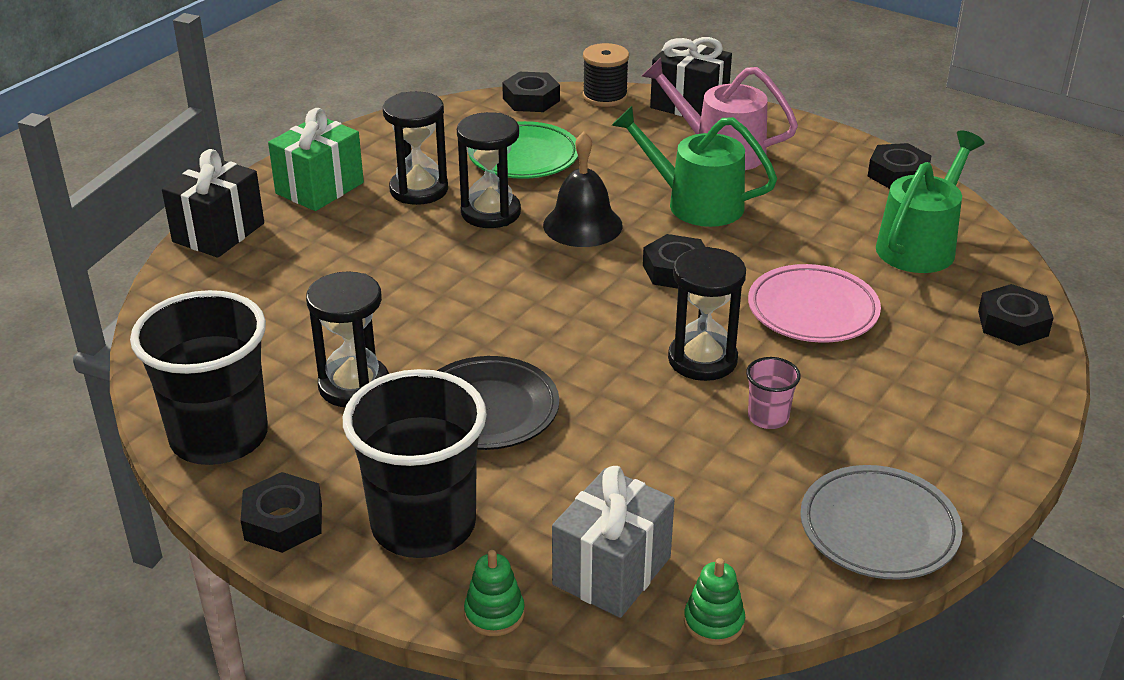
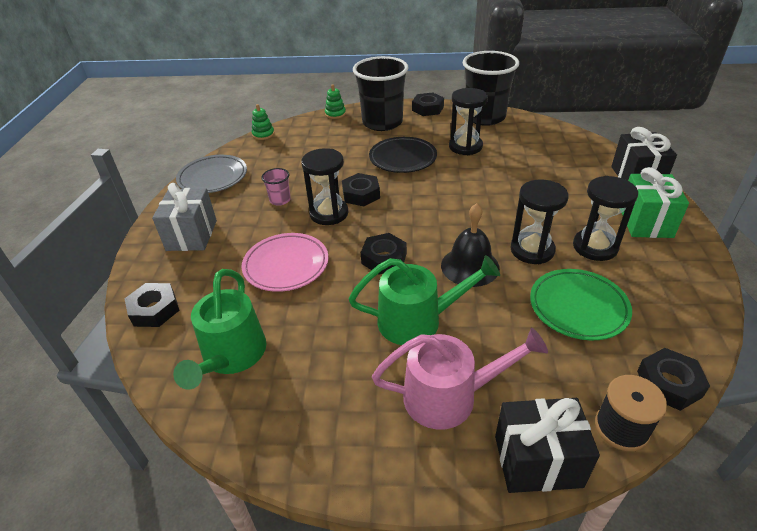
camera: 150 degrees right, 5 degrees up
grey gift [552,466,674,618] -> grey gift moved to [152,183,217,251]
black nut [867,143,931,189] -> black nut moved to [342,173,380,206]

